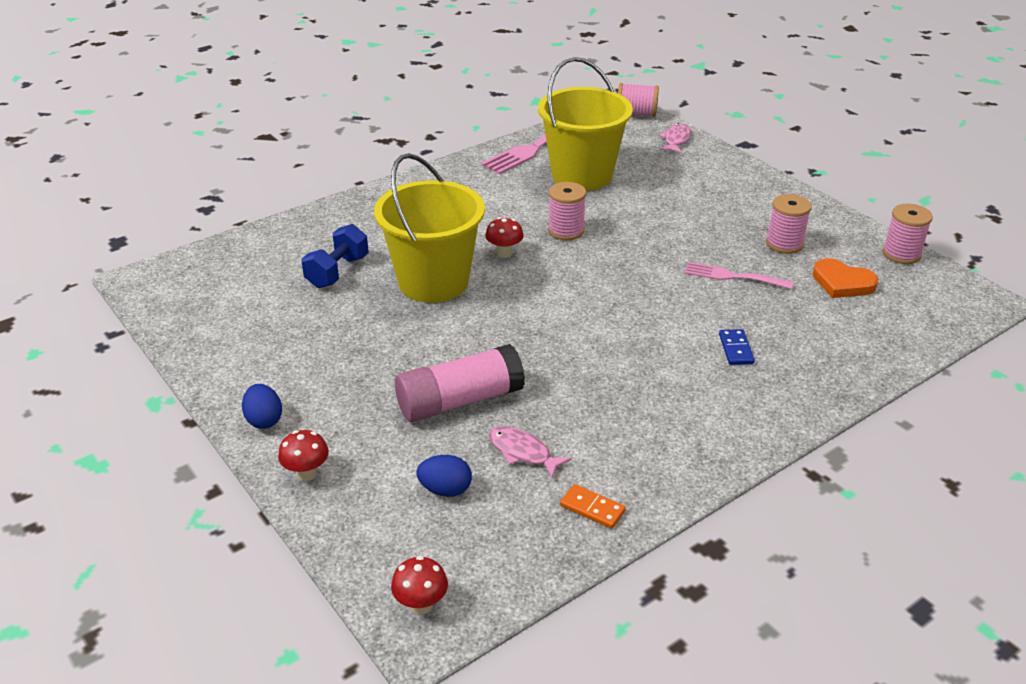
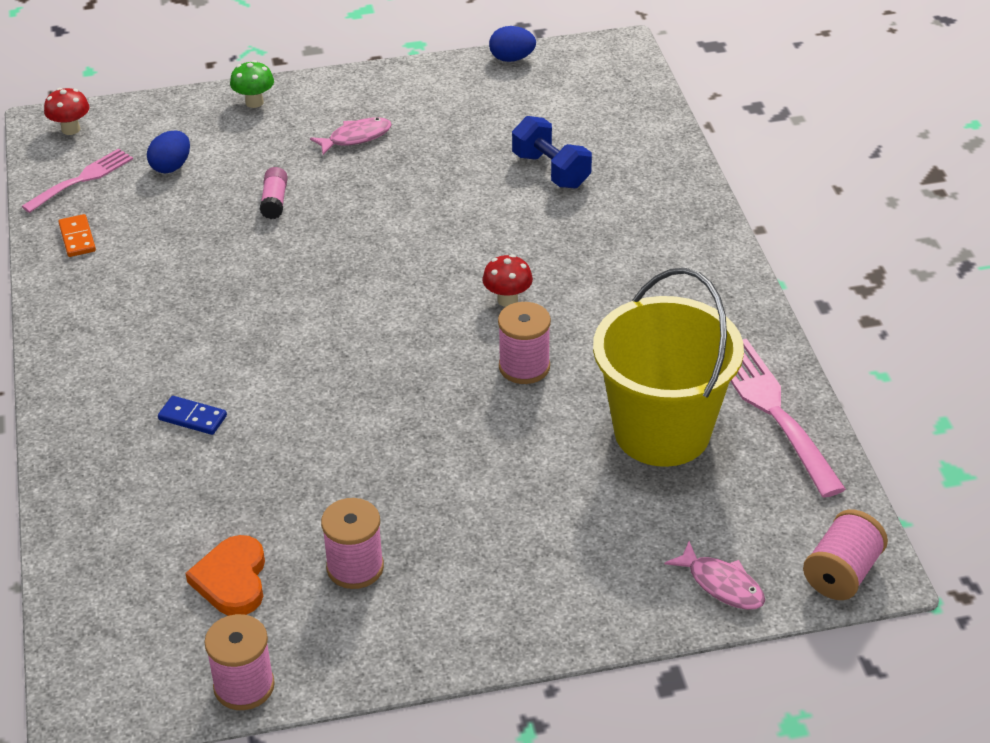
camera: 115 degrees right, 5 degrees up
blue egg [242,384,282,429] -> blue egg moved to [489,26,536,62]
red mushroom [278,430,329,481] -> green mushroom [230,60,274,108]
yellow bucket [374,153,485,303] -> none
pink glue stick [395,344,525,422] -> pink glue stick [260,167,288,219], size x0.46
pink fish [489,426,571,478] -> pink fish moved to [310,117,392,155]
orange domino [560,484,626,529] -> orange domino turned 75 degrees counterclockwise [58,214,96,257]
pink fork [684,262,794,289] -> pink fork moved to [21,148,133,213]
orange heart [812,258,878,298] -> orange heart turned 60 degrees counterclockwise [185,535,265,616]

